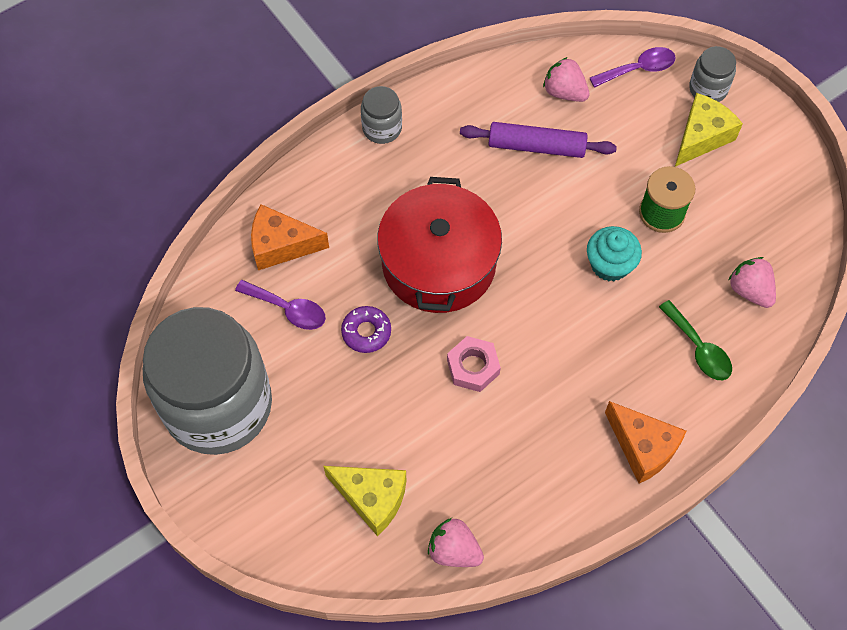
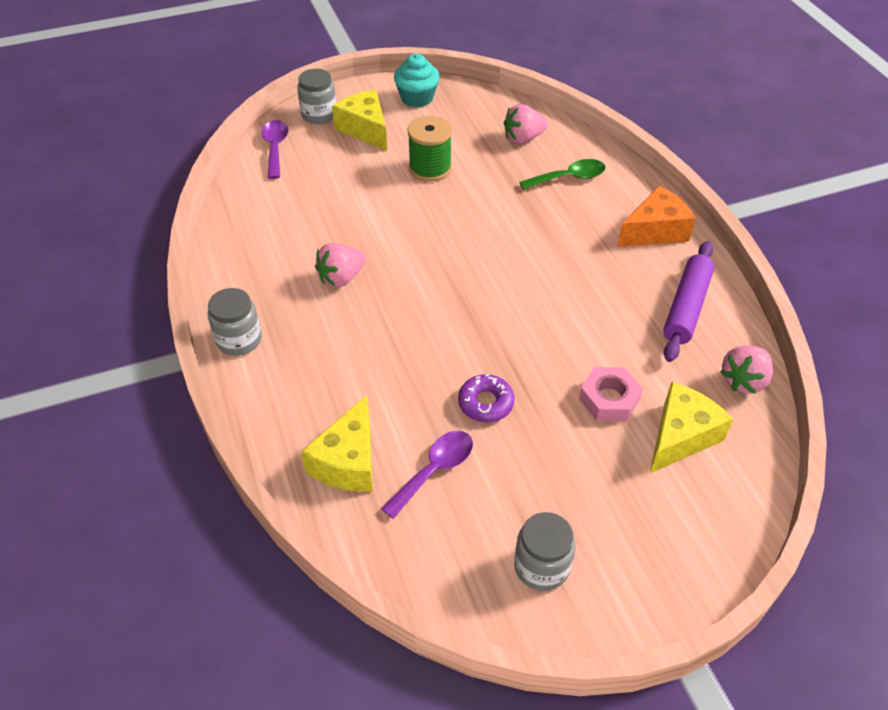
camera: 75 degrees left, 15 degrees down
grey jar [143,307,272,455] -> grey jar [514,512,575,591], size x0.40
orange cheese [251,204,329,270] -> yellow cheese [301,395,373,492]
red pot [377,177,502,313] -> none
pink nut [447,336,501,392] -> pink nut moved to [579,367,643,421]
purple rolling pin [460,122,617,158] -> purple rolling pin moved to [663,241,715,362]
pink strawberry [543,57,590,102] -> pink strawberry moved to [315,243,366,288]
turquoise cupcake [587,226,642,281] -> turquoise cupcake moved to [394,53,440,107]

